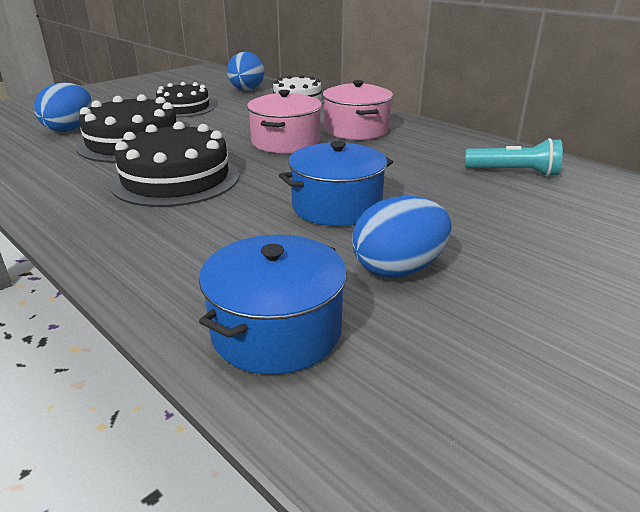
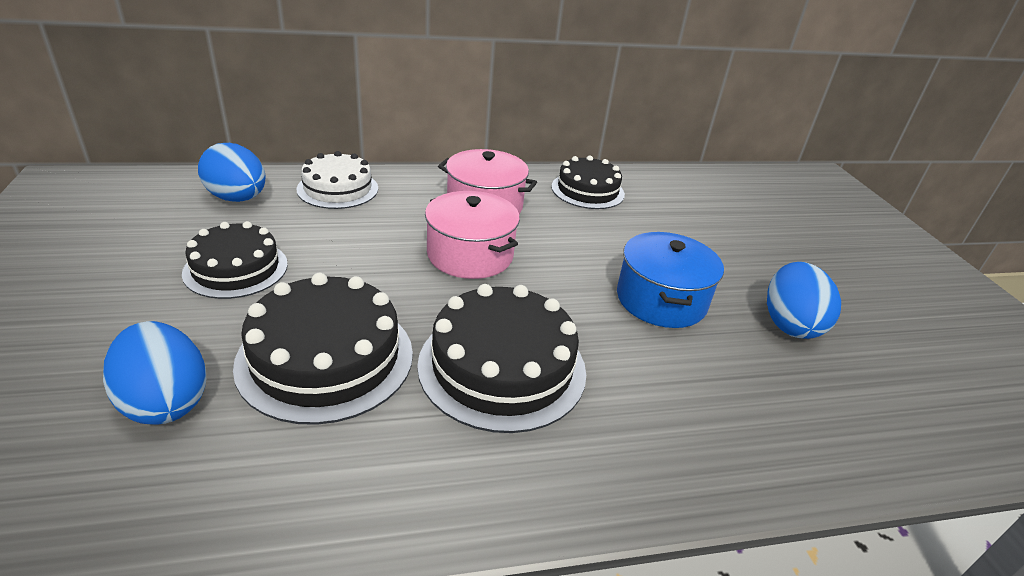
camera: 60 degrees left, 5 degrees up
blue pot [199,234,347,375] -> none
turquoise flashlight [465,138,563,177] -> none
none -> black cake [551,155,625,209]

